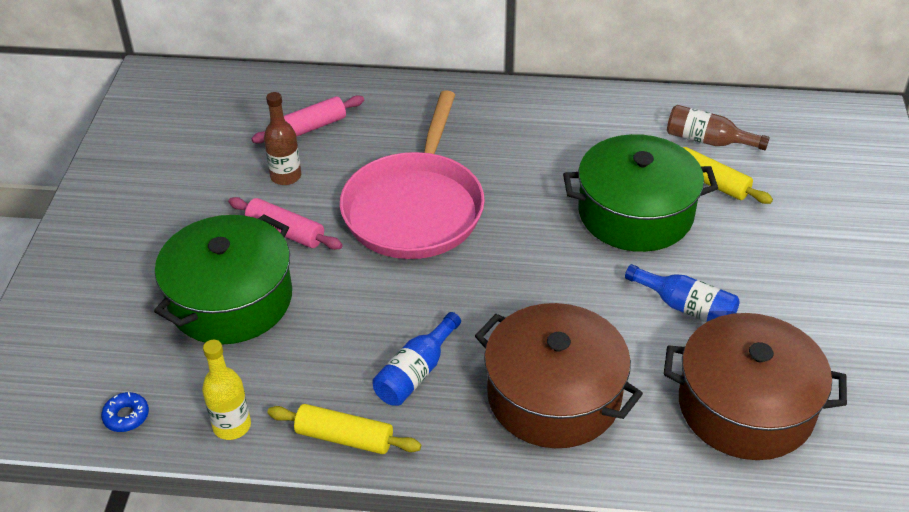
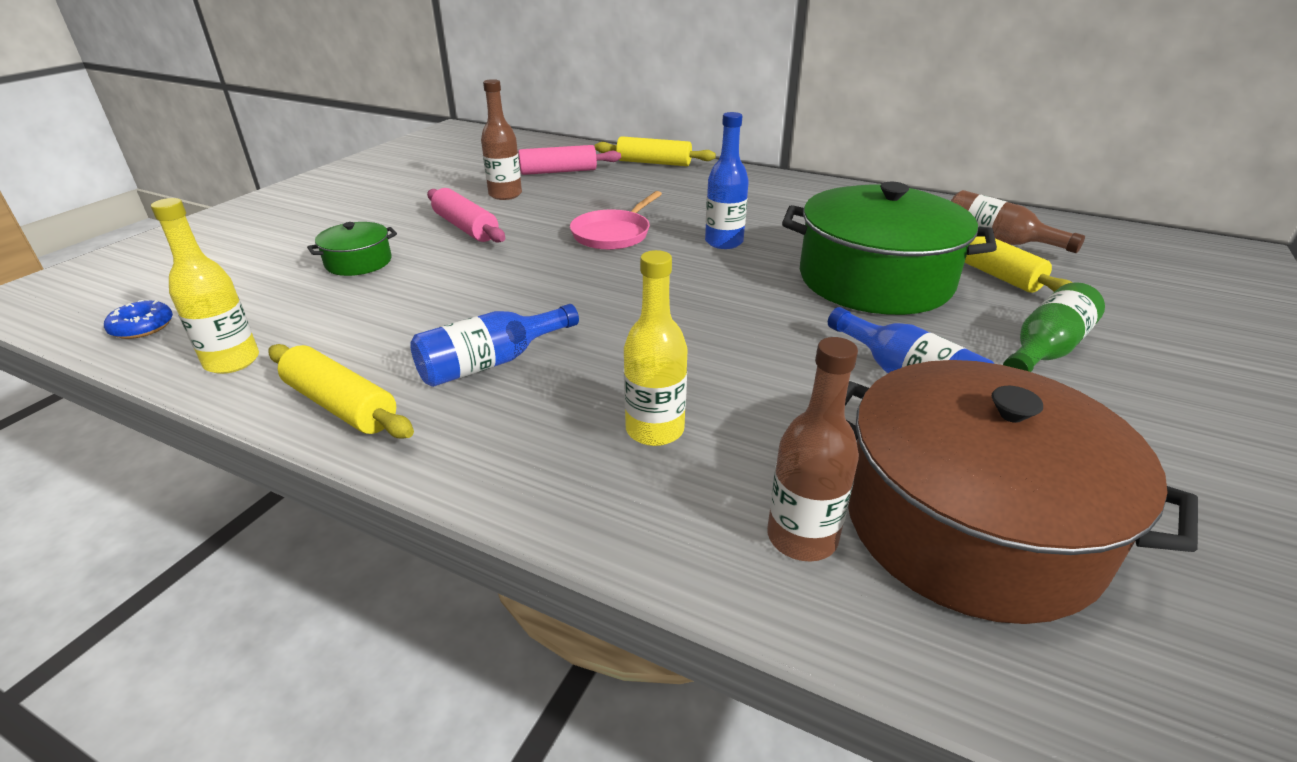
camera: 20 degrees right, 10 degrees down
green pot [154,214,292,345] -> green pot [307,222,397,276], size x0.44
pink pan [340,90,485,259] -> pink pan [570,191,662,250], size x0.47
brown pot [475,303,643,448] -> yellow bottle [624,250,688,446]
none -> yellow rolling pin [594,136,716,166]
none -> blue bottle [705,112,749,249]
none -> brown bottle [767,337,859,562]
none -> green bottle [1003,282,1105,372]

